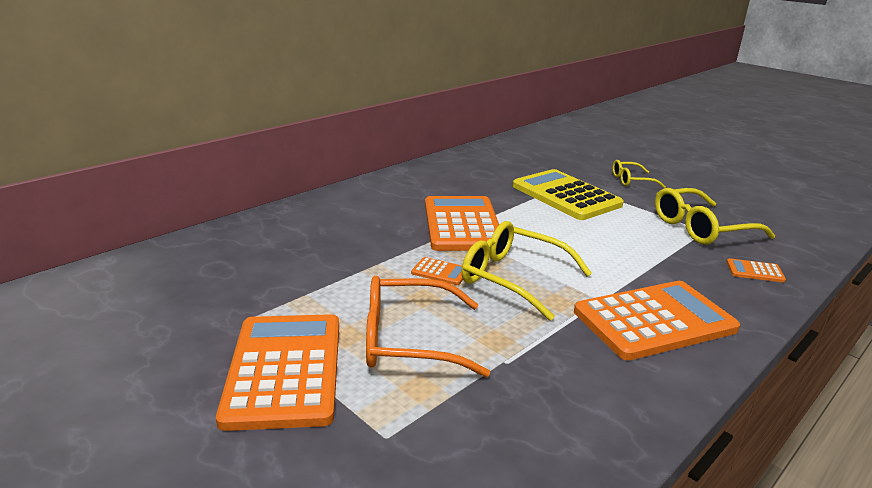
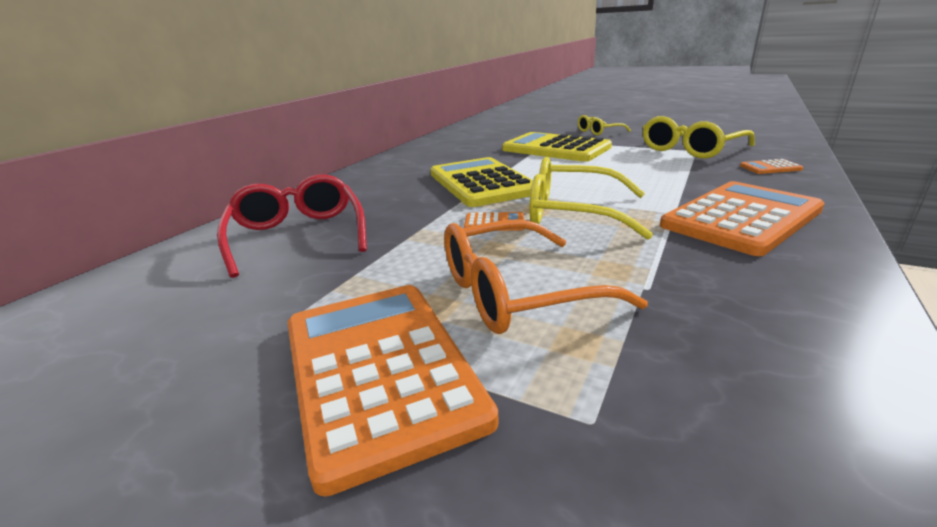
camera: 15 degrees left, 0 degrees up
orange calculator [425,196,499,251] -> yellow calculator [430,157,533,207]
none -> red glasses [217,174,367,278]

